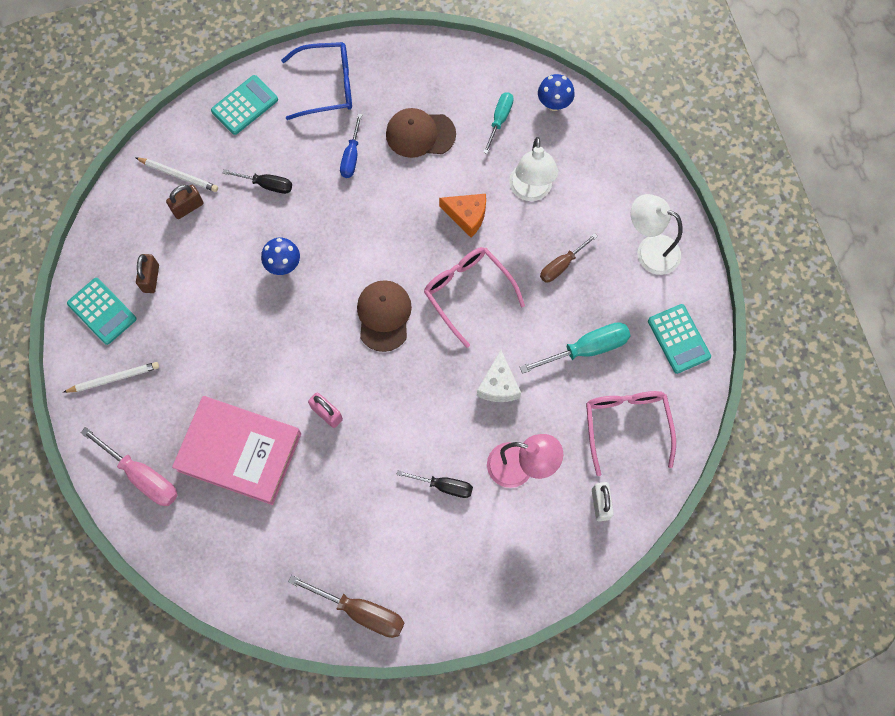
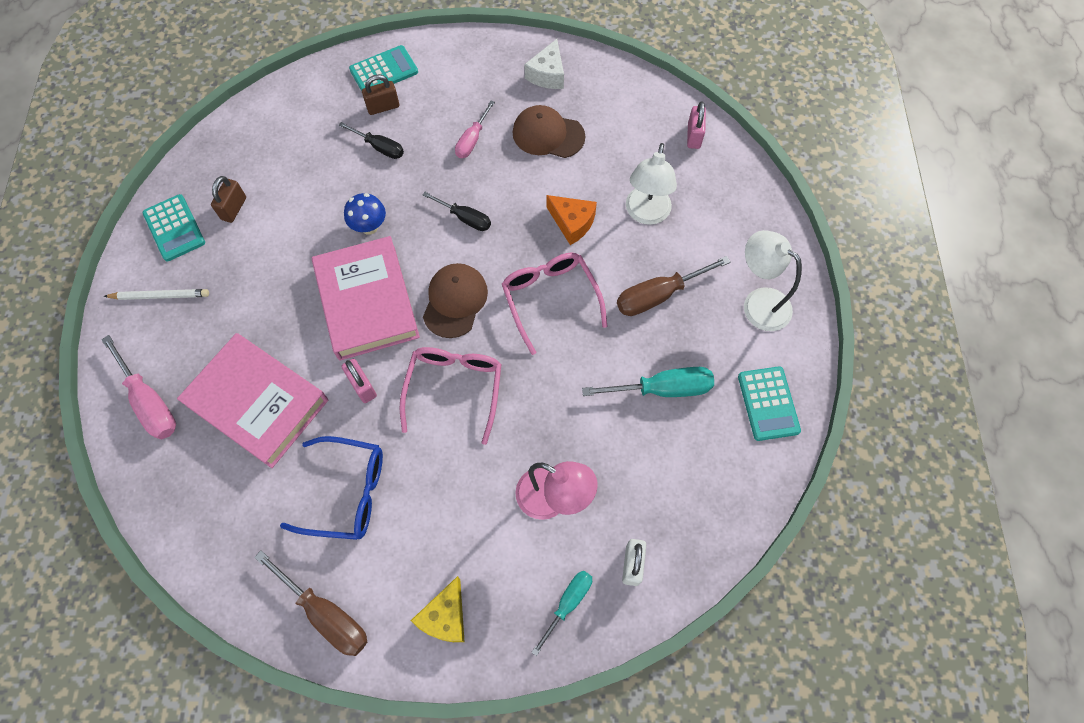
camera: 15 degrees right, 5 degrees down
white pencil [135,157,218,192] -> none
brown padlock [166,185,204,219] -> brown padlock moved to [362,74,399,115]
blue glasses [281,42,352,120] -> blue glasses moved to [280,436,383,540]
blue screwdriver [340,114,362,178] -> pink screwdriver [455,101,495,158]
black screwdriver [396,470,473,498] -> black screwdriver moved to [422,192,491,231]
white cheese [477,350,521,402] -> white cheese moved to [524,39,564,89]
turquoise screwdriver [483,92,514,154] -> turquoise screwdriver moved to [531,571,592,656]
blue mushroom [538,74,575,111] -> pink padlock [687,101,706,149]
brown screwdriver [540,233,598,282] -> brown screwdriver [617,256,731,316], size x1.54
pink glasses [586,391,676,476] -> pink glasses moved to [400,347,502,445]
none -> pink book [312,236,420,361]
none -> yellow cheese [411,576,465,642]

